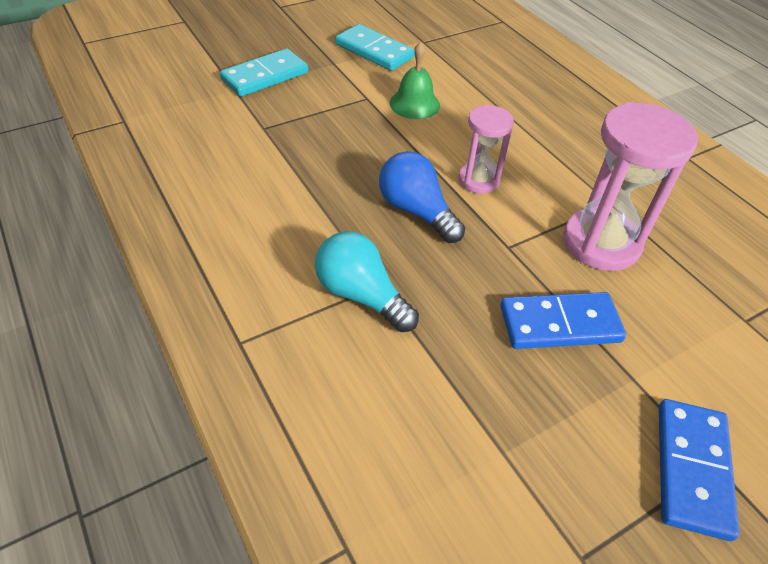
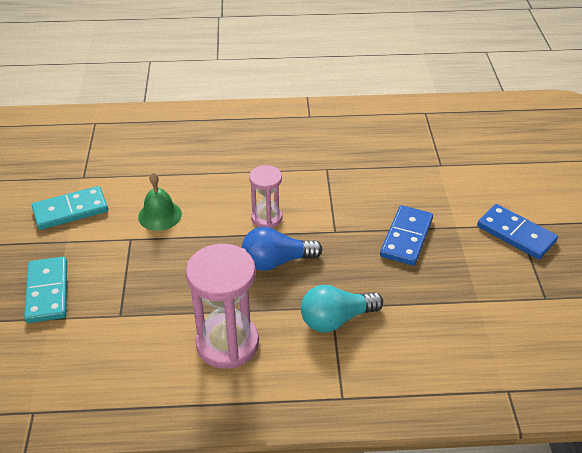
camera: 60 degrees left, 5 degrees down
pink hourglass [563,102,699,271] -> pink hourglass moved to [186,244,259,369]

